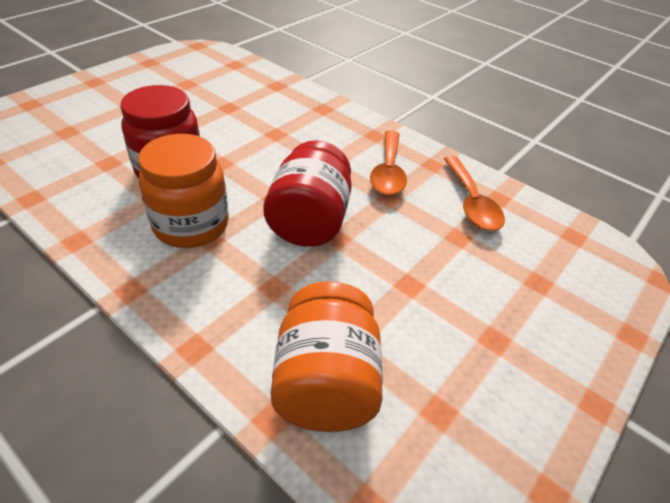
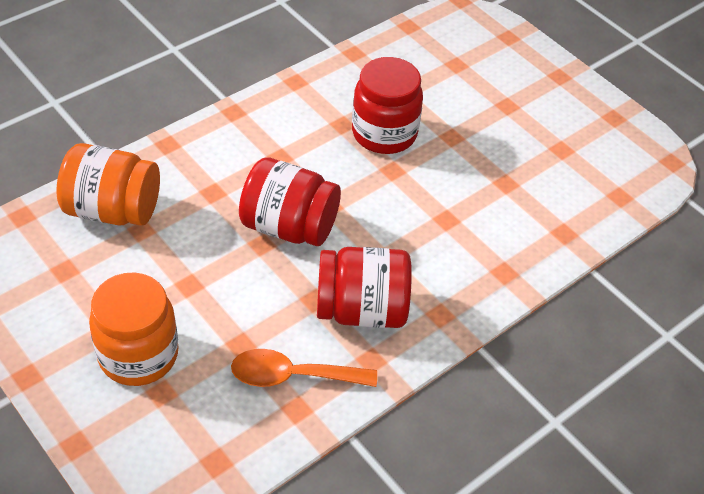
camera: 100 degrees right, 5 degrees up
orange jar [138,134,229,248] -> orange jar moved to [89,272,178,386]
orange spoon [370,130,407,195] -> red jar [317,247,412,328]

